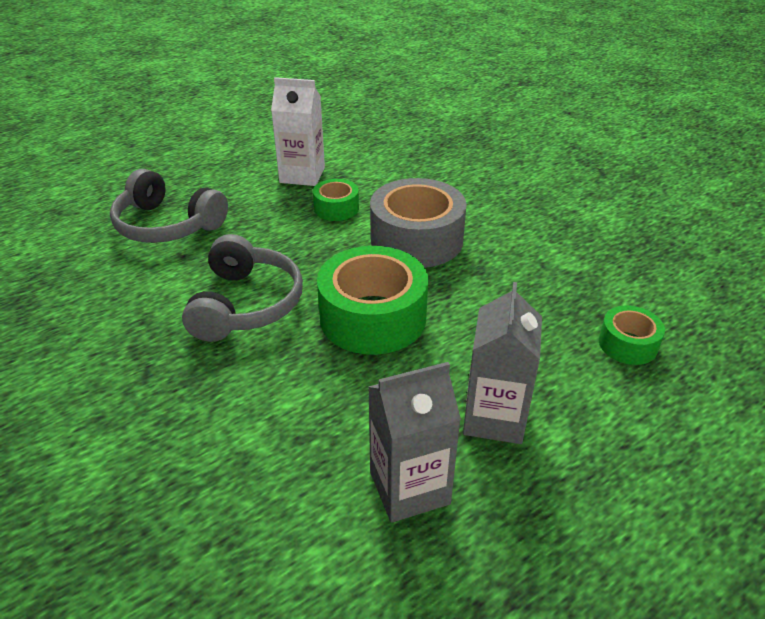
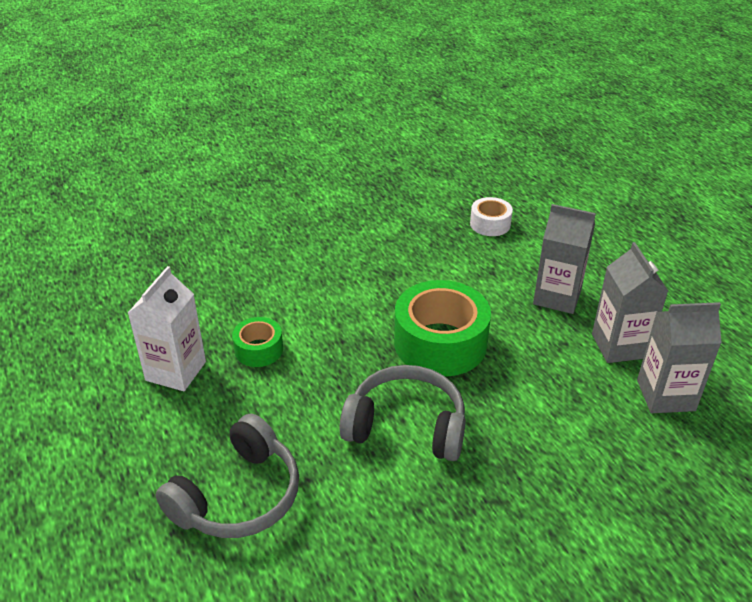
camera: 80 degrees left, 0 degrees up
grey tape [370,178,467,268] -> none
green tape [599,305,665,365] -> white tape [470,197,513,236]
none -> grey carton [637,302,722,413]

